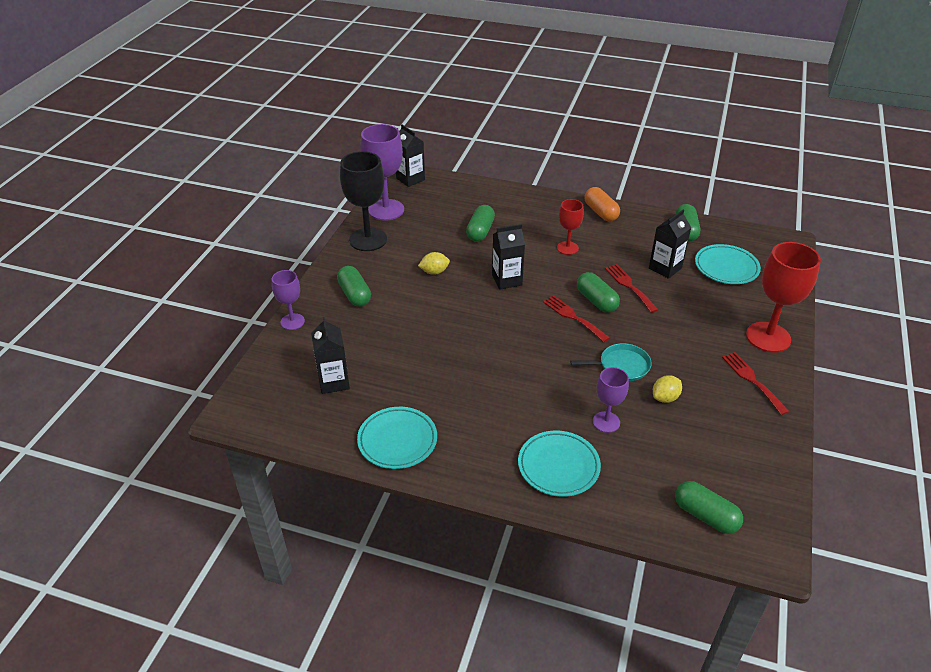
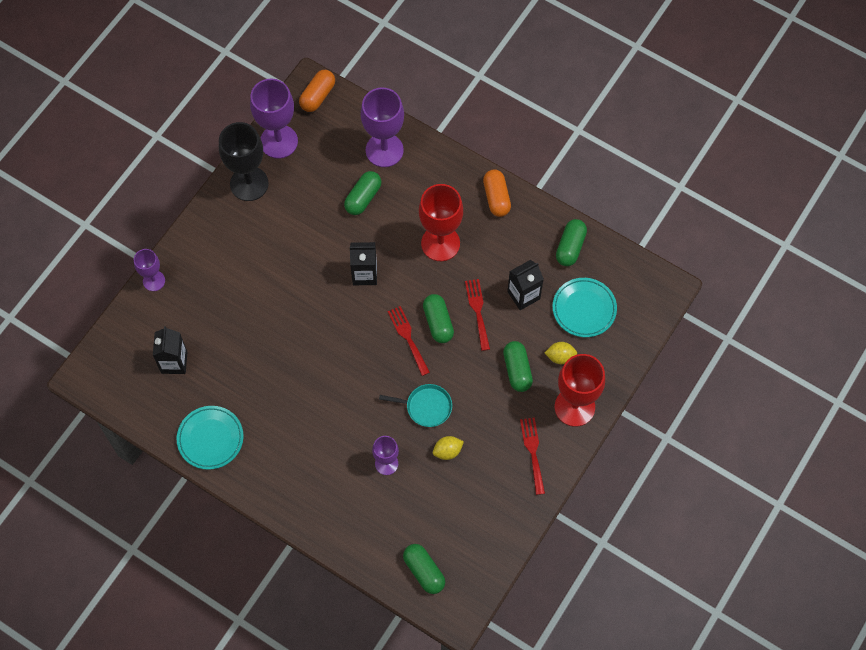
camera: 15 degrees right, 25 degrees up
green capsule [337,266,371,307] -> green capsule moved to [503,341,533,392]
black carton [396,124,425,187] -> orange capsule [299,70,335,112]
yellow lemon [418,252,450,275] -> yellow lemon moved to [545,342,577,364]
turquoise plate [518,431,601,497] -> none
red goblet [557,199,584,255] -> red goblet [419,184,463,261], size x1.77
none -> purple goblet [361,88,404,167]

